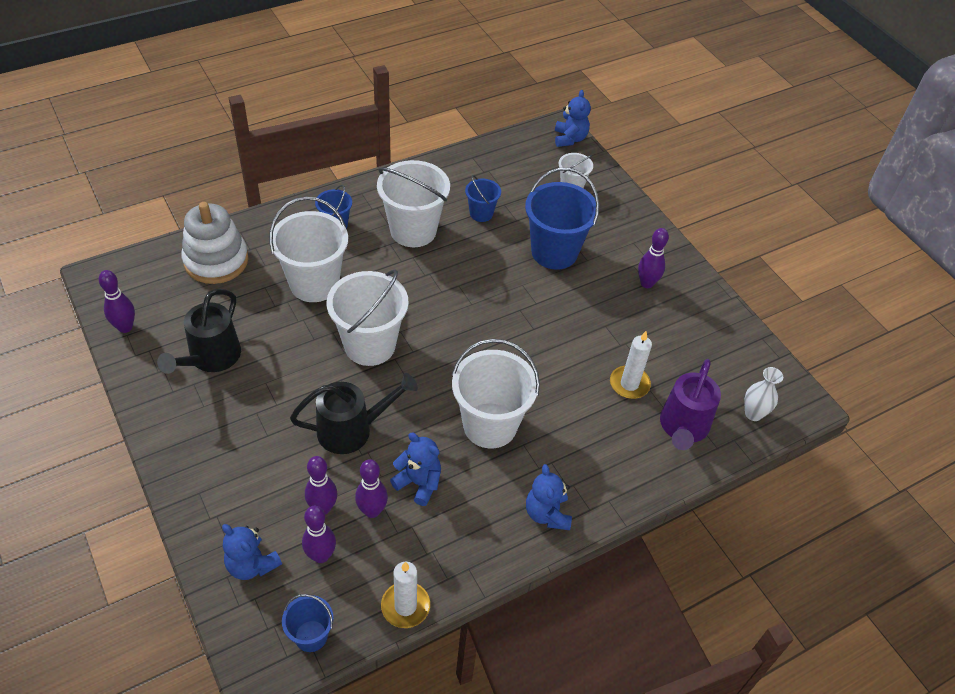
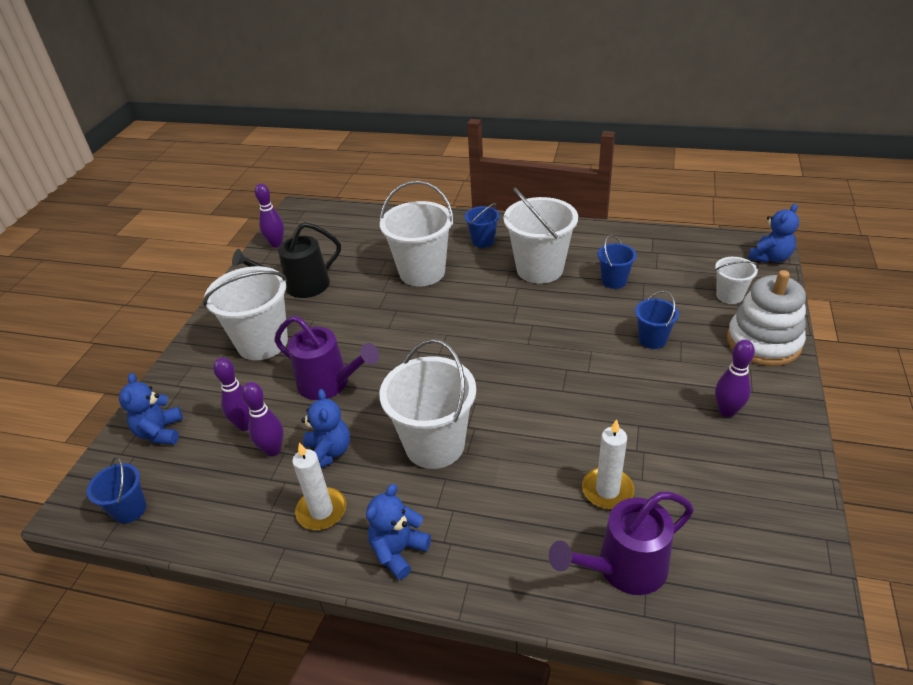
camera: 50 degrees right, 10 degrees down
white stacking toy [181,202,249,284] -> white stacking toy moved to [727,270,806,366]
black watering can [290,373,418,454] -> purple watering can [274,316,379,400]
purple bowling pin [302,506,336,563] -> none
white bucket [327,269,409,366] -> white bucket moved to [203,266,288,360]
white candle [381,562,430,628] -> white candle moved to [292,442,346,530]
blue bucket [525,168,599,270] -> blue bucket [635,291,679,349], size x0.52
white vase [744,367,783,421] -> none

